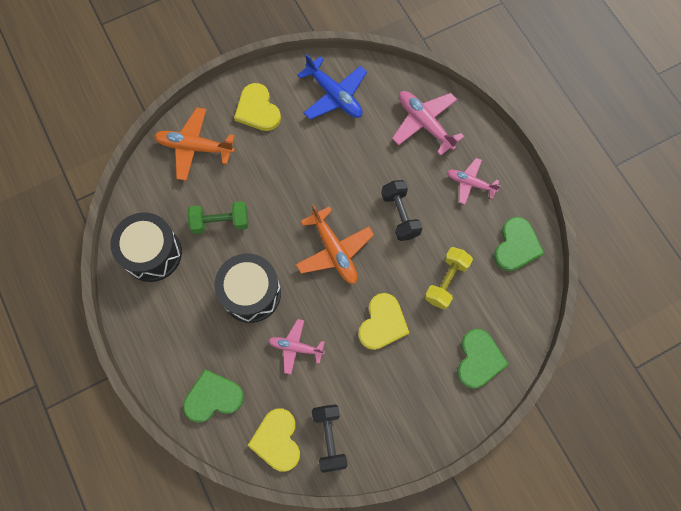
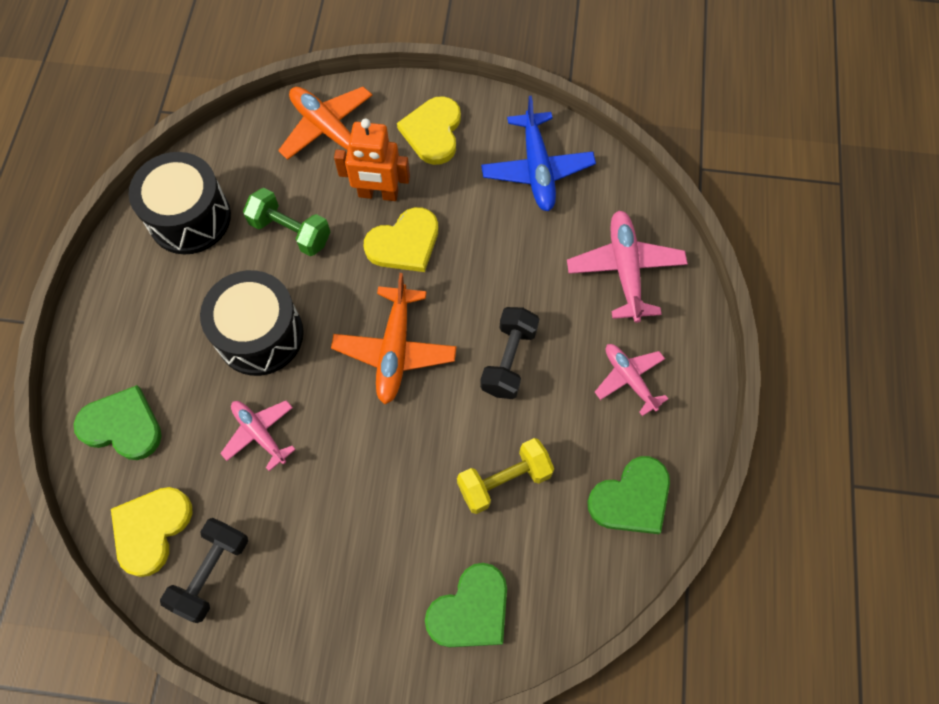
camera: 35 degrees right, 5 degrees down
yellow heart [358,293,409,350] -> yellow heart moved to [364,207,438,272]
none -> orange robot [334,119,410,201]

